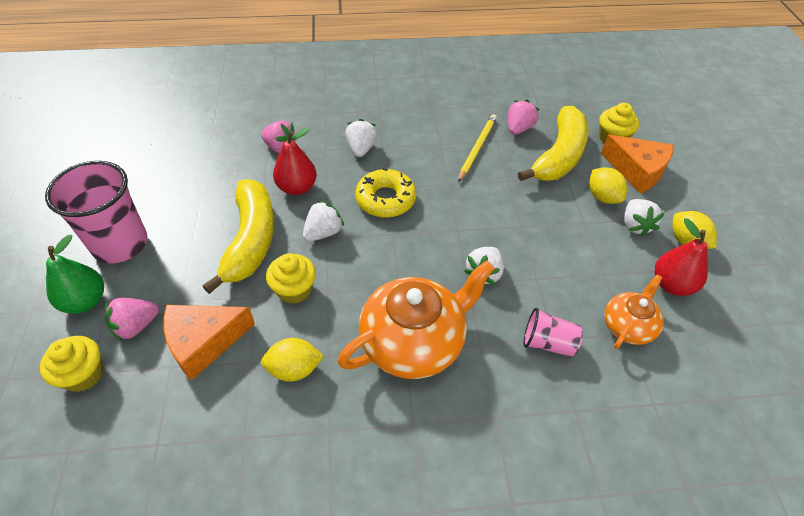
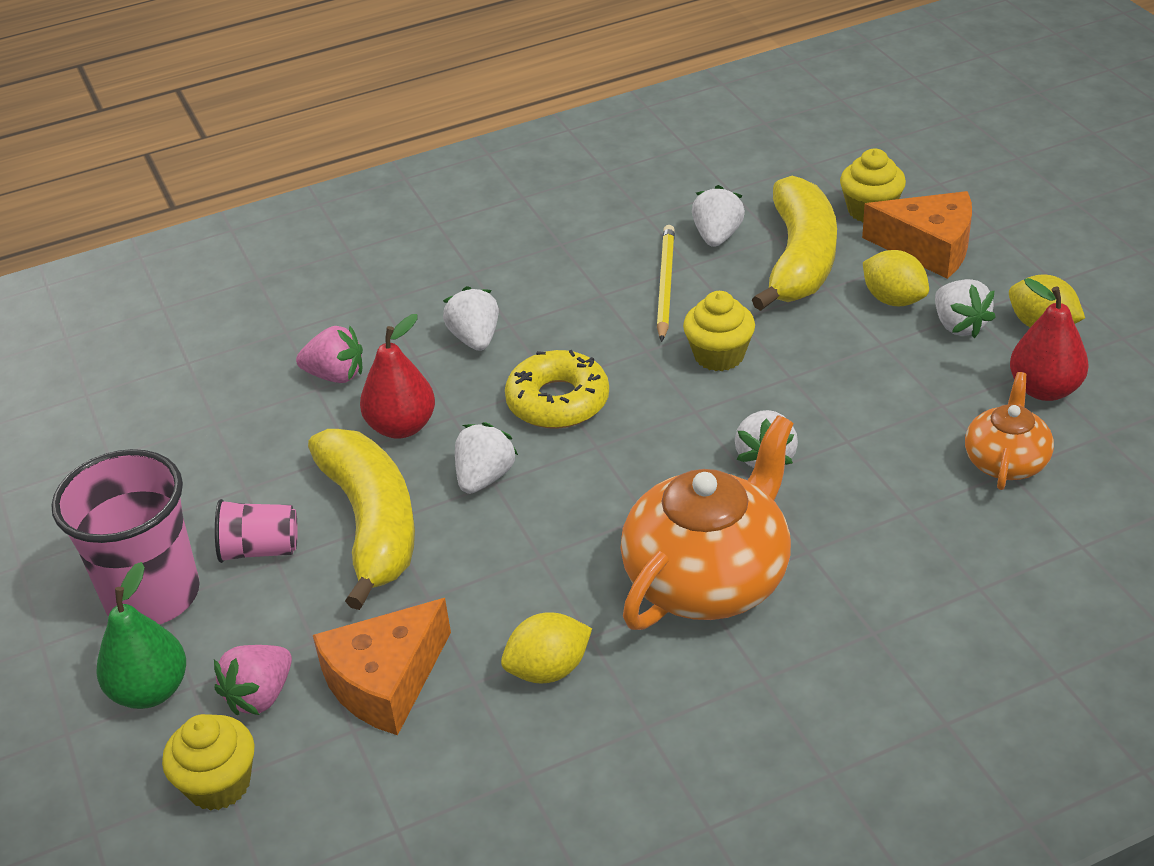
camera: 15 degrees left, 10 degrees down
yellow cupcake [266,253,316,304] -> yellow cupcake moved to [683,291,755,371]
pink strawberry [508,100,540,135] -> white strawberry [692,185,745,247]
pink cup [524,308,583,357] -> pink cup moved to [215,499,298,563]

